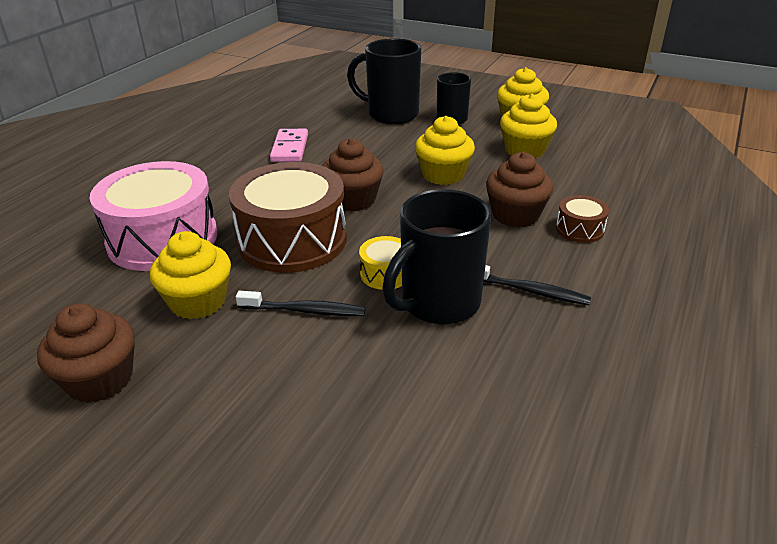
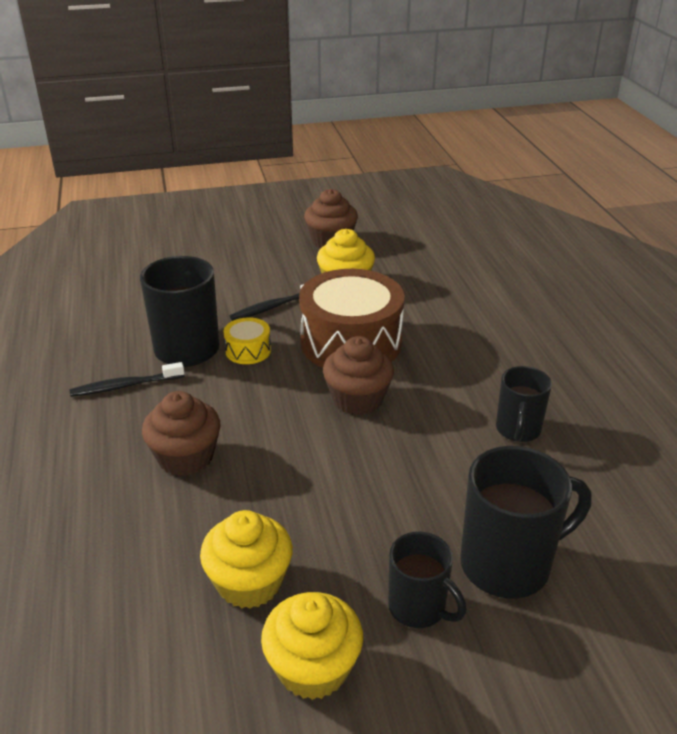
camera: 140 degrees right, 0 degrees up
pink drum [89,161,218,271] -> none
pink domino [270,129,308,162] -> black mug [496,366,552,442]
yellow cupcake [415,116,475,185] -> none
brown drum [556,195,609,243] -> none

